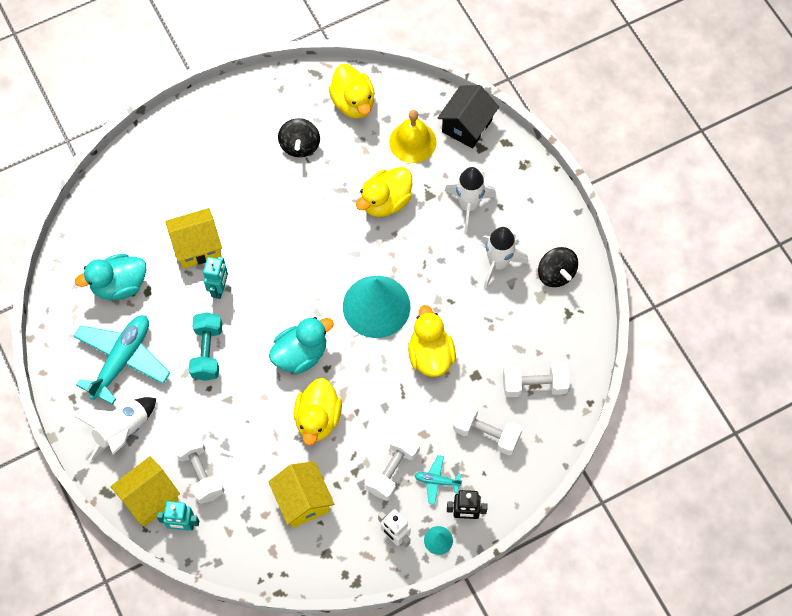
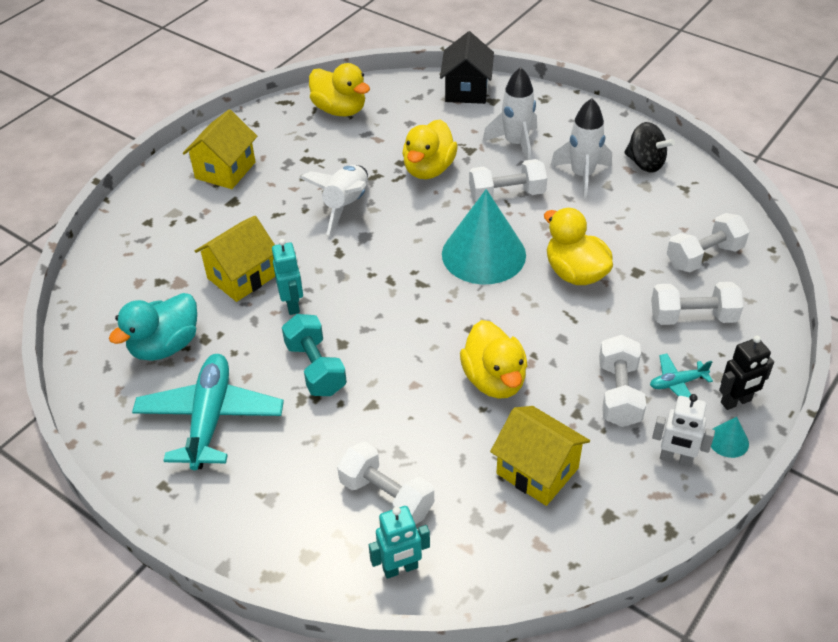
camera: 25 degrees left, 20 degrees down
white rocket [74,397,156,461] -> white rocket moved to [300,165,368,235]
yellow house [110,456,180,526] -> yellow house moved to [183,109,257,189]
turquoise duck [269,317,334,374] -> none
black spinning top [278,118,320,157] -> none
yellow bell [389,110,436,163] -> none
none -> white dumbbell [469,159,547,201]

